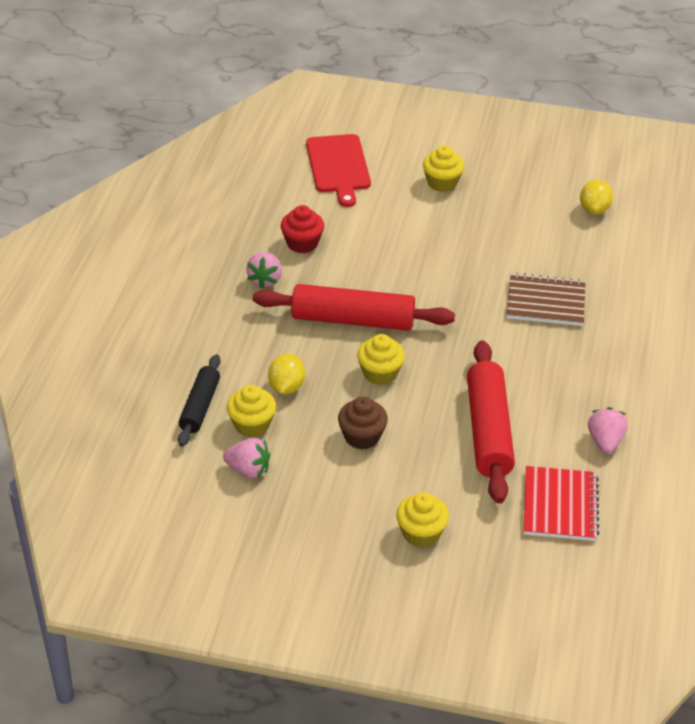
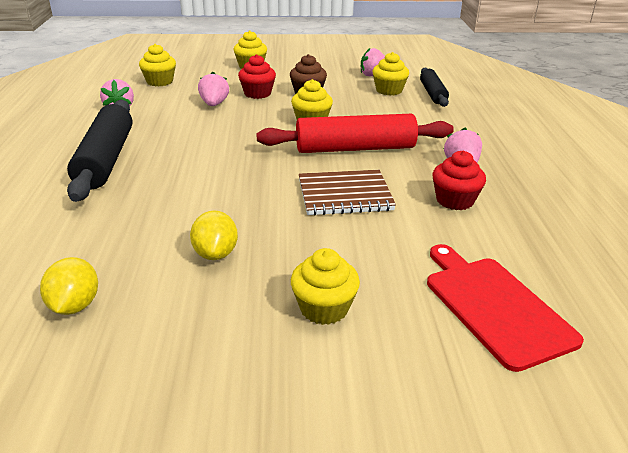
camera: 165 degrees right, 10 degrees down
yellow lemon [268,354,305,394] -> yellow lemon moved to [190,210,238,260]
red rolling pin [467,341,515,504] -> pink strawberry [198,72,229,106]
brown notebook [507,273,586,326] -> brown notebook moved to [299,170,396,216]
red notebook [524,466,599,541] -> yellow cupcake [139,44,176,86]
none -> black rolling pin [67,100,132,202]
none -> red cupcake [238,54,276,99]

